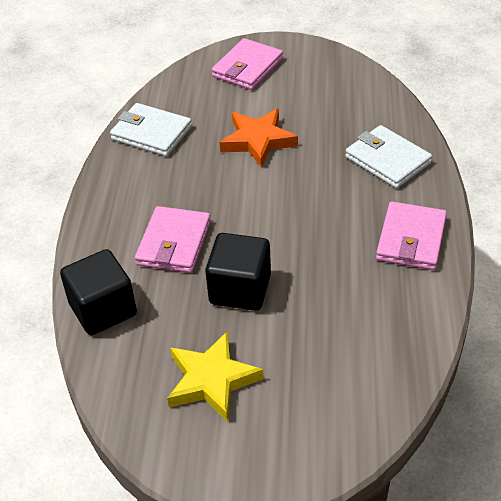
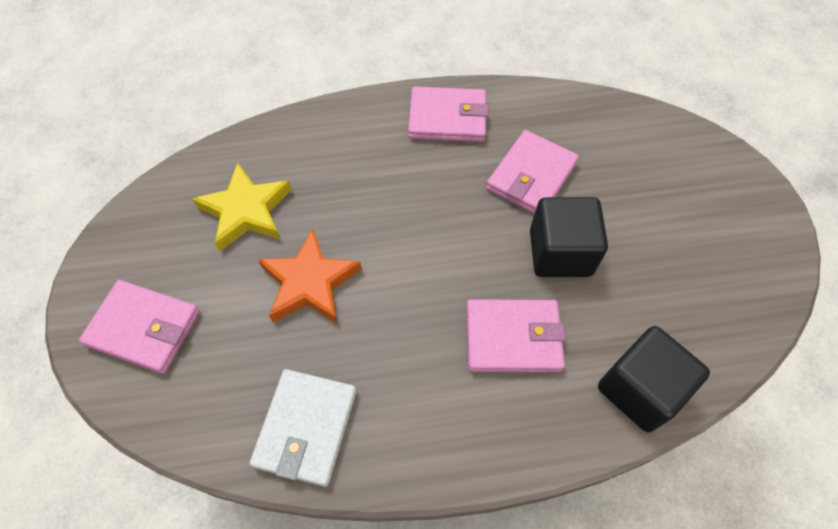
camera: 105 degrees left, 15 degrees up
yellow star [167,332,264,422] -> yellow star moved to [192,163,292,251]
white wallet [345,125,432,188] -> none
none -> pink wallet [486,130,579,214]

